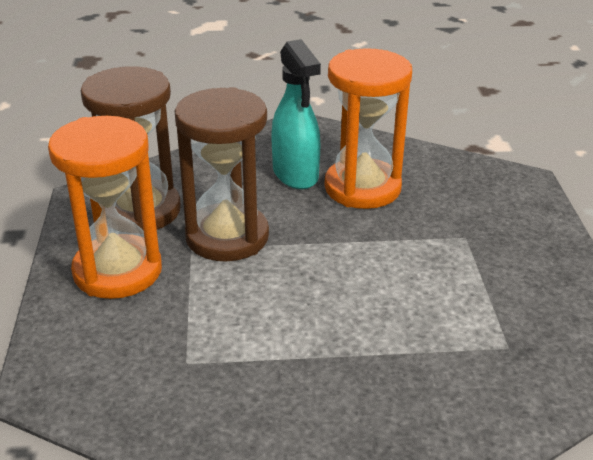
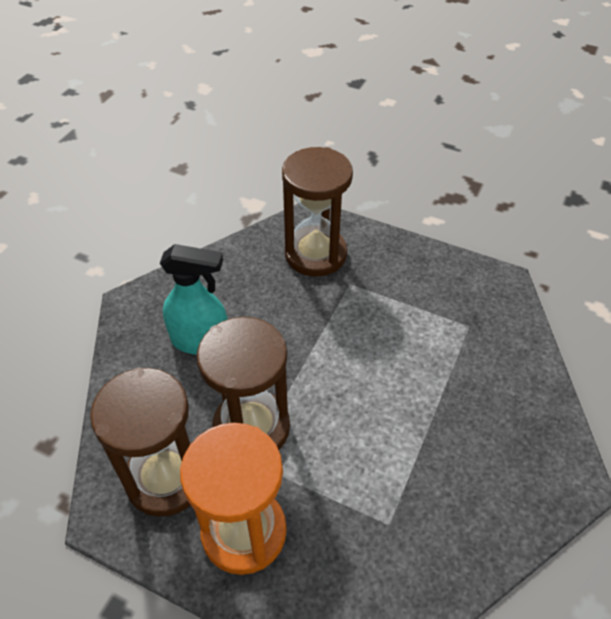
camera: 60 degrees left, 15 degrees up
orange hourglass [325,48,412,209] -> none
none -> brown hourglass [282,147,353,276]

